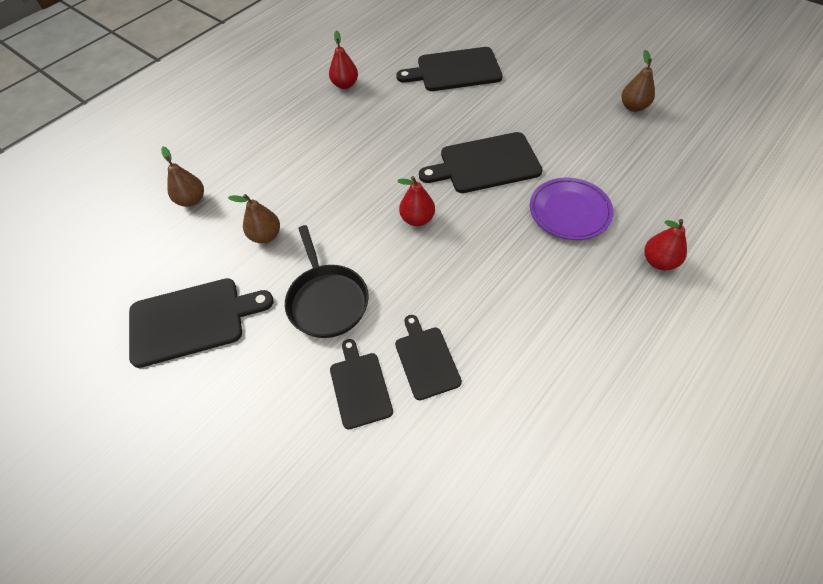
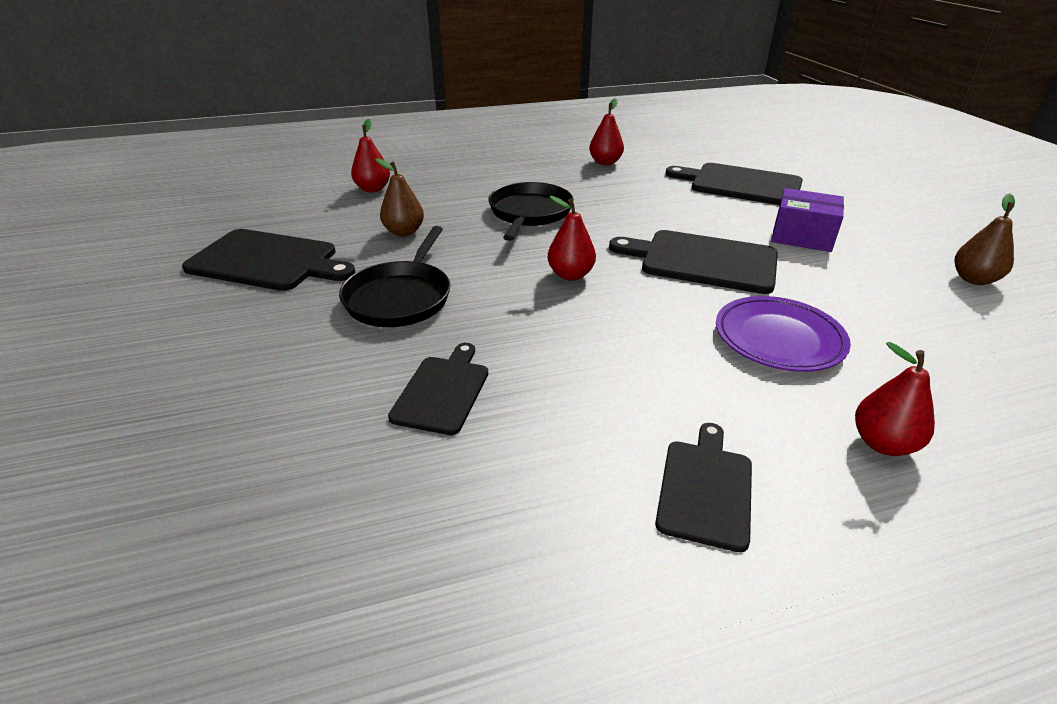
camera: 30 degrees right, 20 degrees down
brown pear [161,147,204,207] -> red pear [351,119,390,192]
black cutting board [330,339,393,430] -> black cutting board moved to [655,423,752,553]
none -> black pan [488,182,574,241]
none -> purple box [771,188,844,252]

